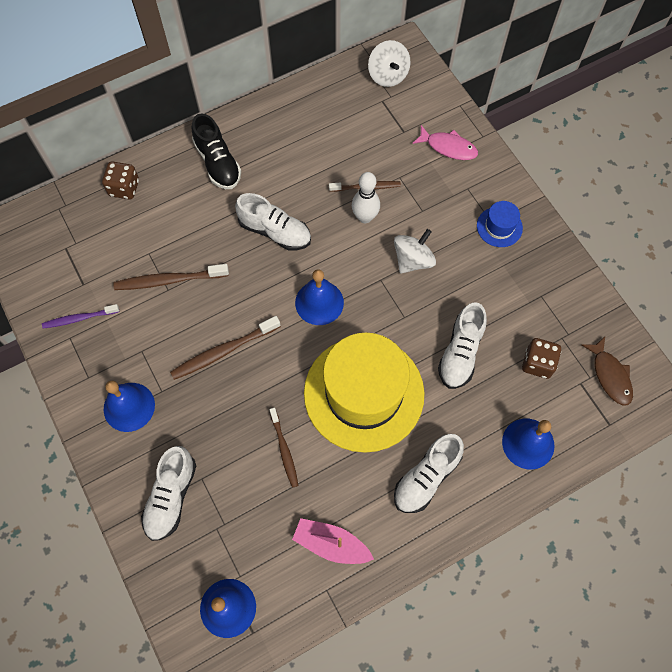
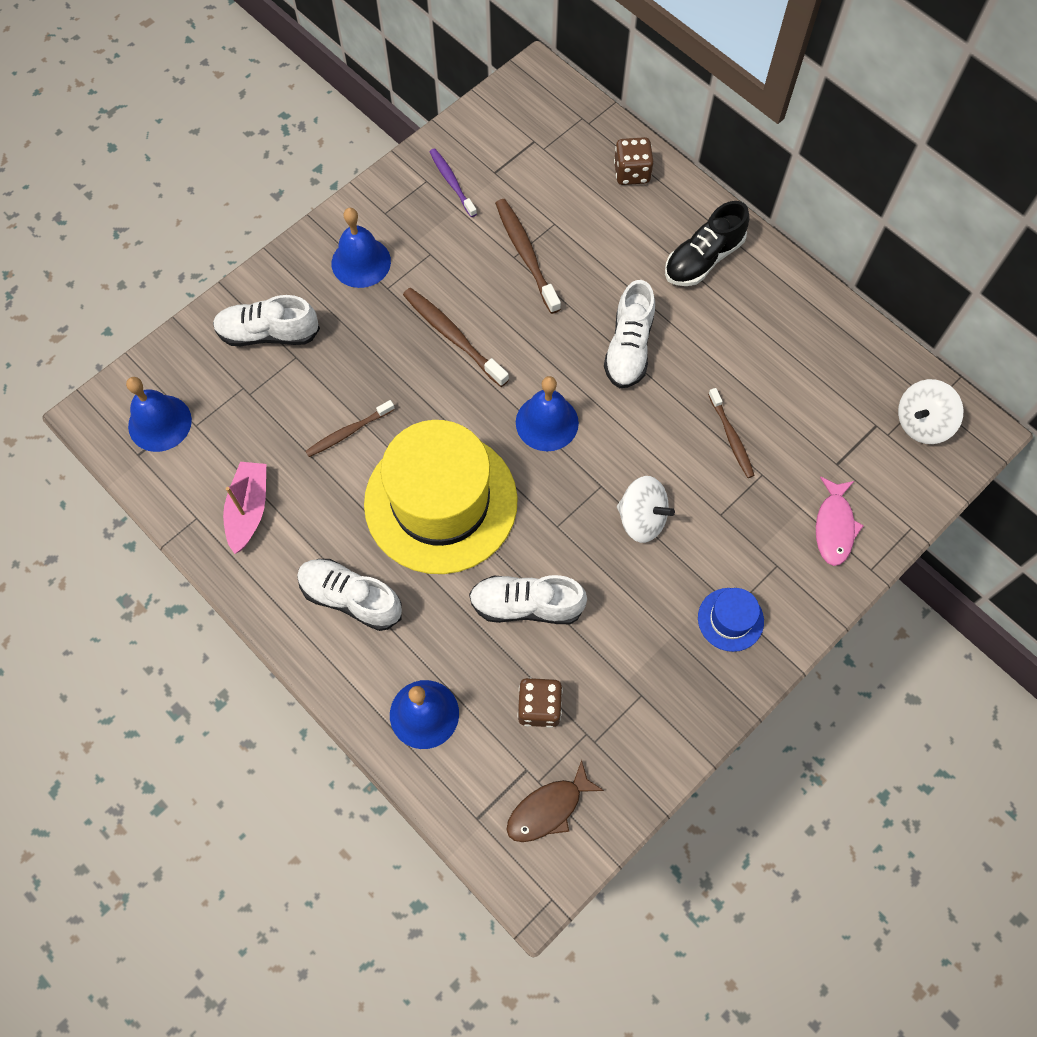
camera: 75 degrees right, 0 degrees up
white bowling pin [352,172,380,223] -> none

